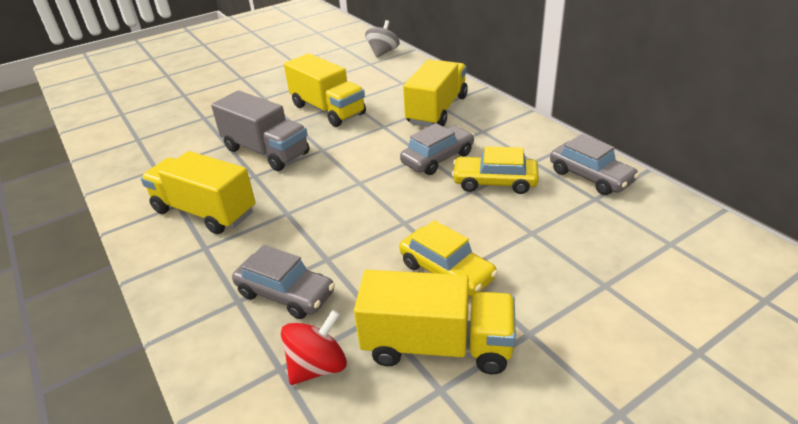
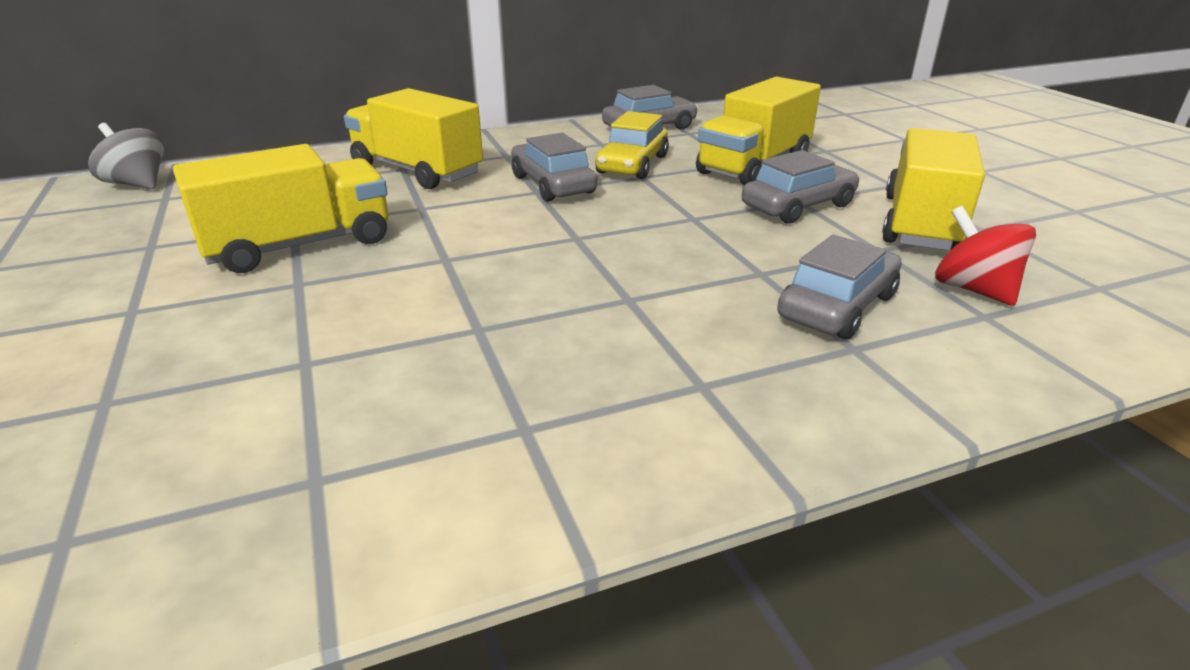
camera: 80 degrees left, 5 degrees down
yellow truck [141,151,255,234] -> yellow truck moved to [696,77,821,185]
grey truck [211,91,309,171] -> none
yellow car [399,220,498,296] -> grey car [742,150,860,224]

